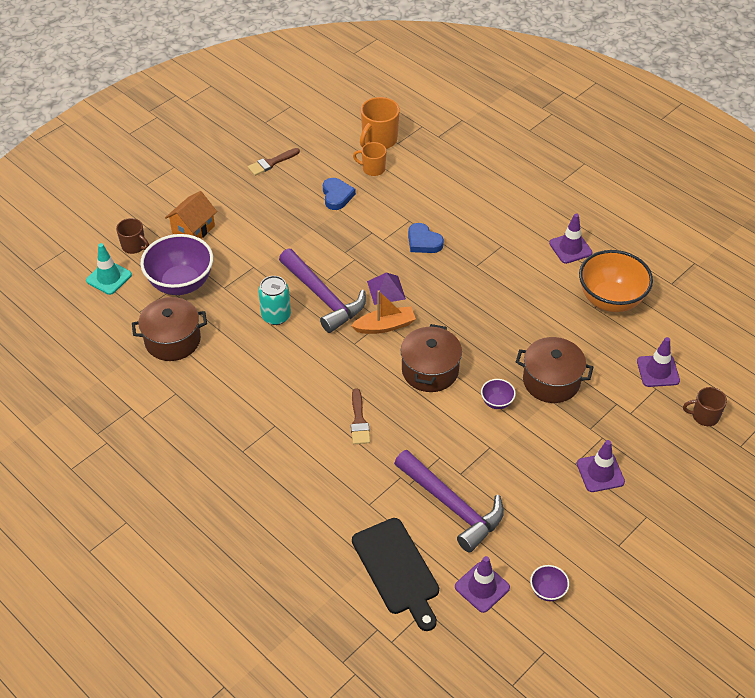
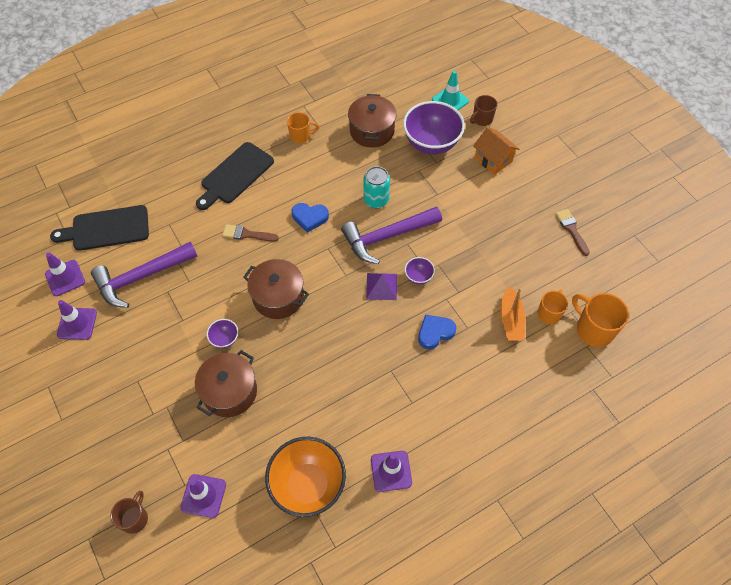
camera: 105 degrees right, 10 degrees up
blue heart [323,178,356,210] -> blue heart moved to [292,203,329,233]
orange boat [351,290,416,334] -> orange boat moved to [500,286,525,340]
purple bowl [530,565,569,601] -> purple bowl moved to [405,257,435,285]
purple traffic cone [577,440,625,492] -> purple traffic cone moved to [57,300,97,340]
none -> black cutting board [196,142,274,210]
none -> orange mug [287,112,319,143]

